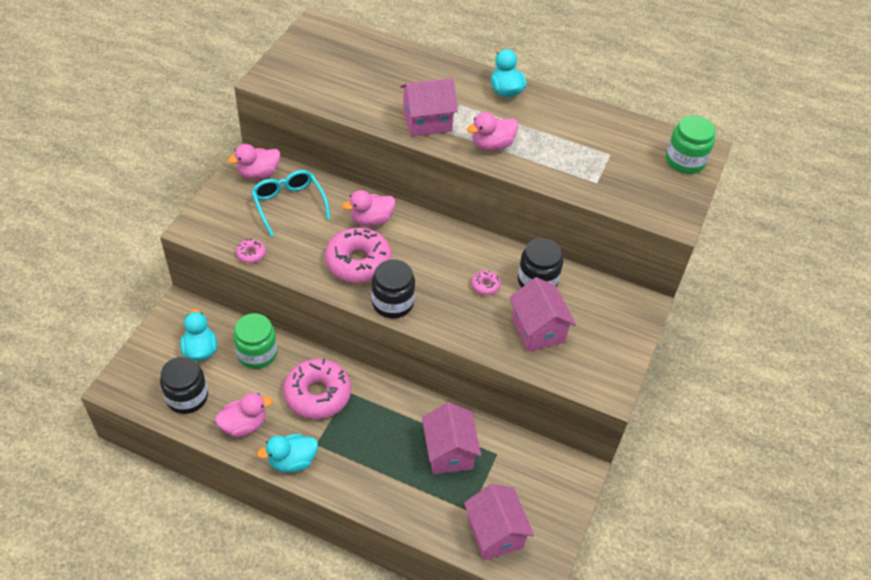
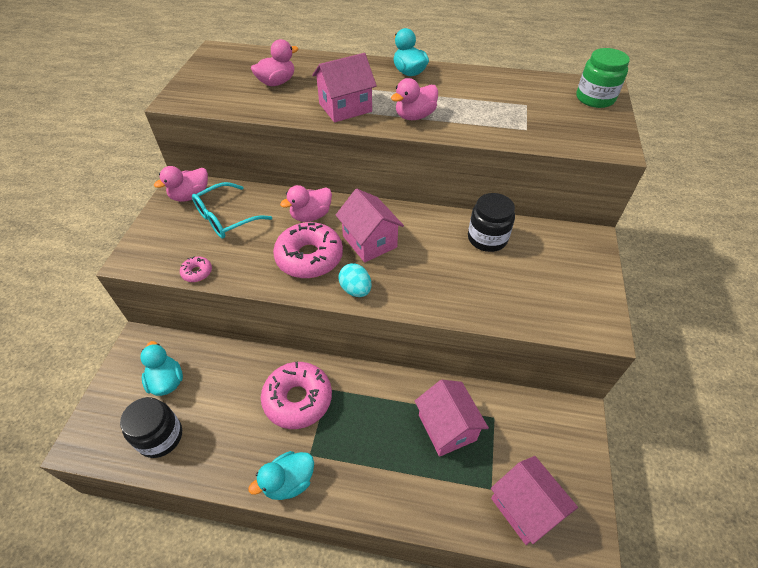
camera: 10 degrees left, 0 degrees up
pink duck [215,393,273,437] -> pink duck moved to [251,39,298,86]
green jar [233,313,277,369] -> none
turquoise glasses [251,170,330,237] -> turquoise glasses turned 90 degrees counterclockwise [192,182,272,238]
black jar [372,259,415,318] -> turquoise egg [338,263,371,297]
pink donut [471,270,501,295] -> none
pink house [509,277,576,352] -> pink house moved to [336,189,404,263]

